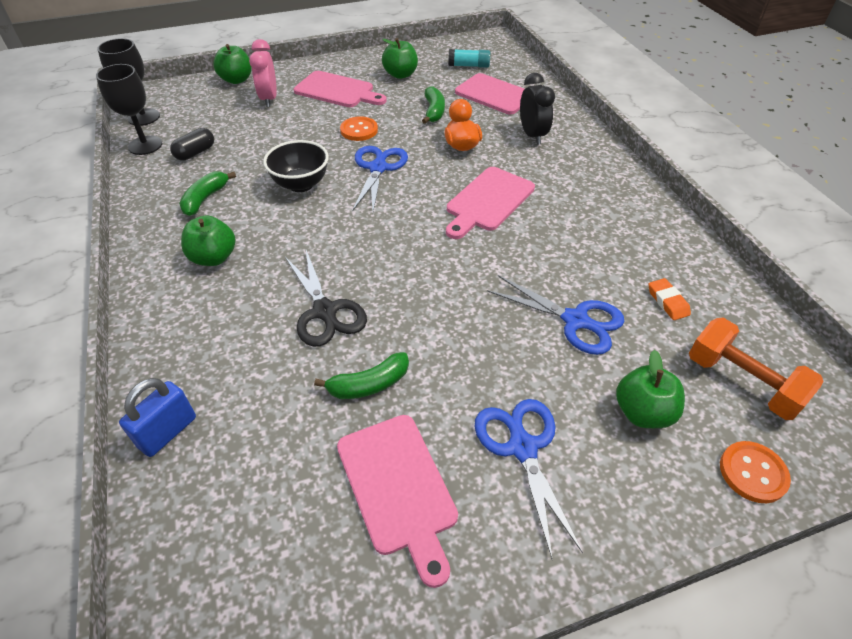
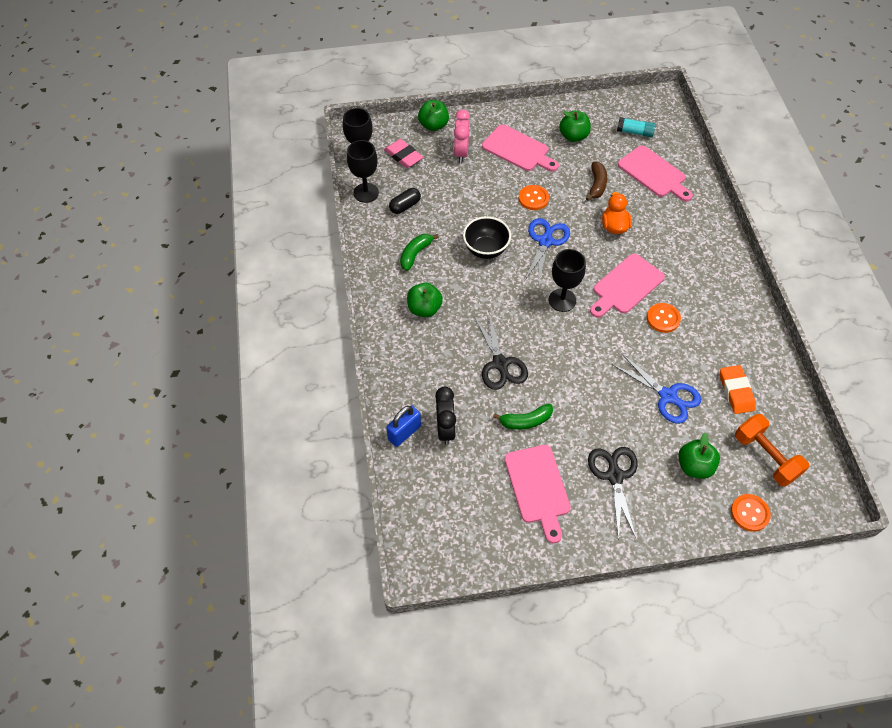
camera: 10 degrees right, 10 degrees up
green banana [422,86,445,124] -> brown banana [586,162,607,201]
blue scissors [475,399,583,560] -> black scissors [588,447,638,541]
black clock [520,73,555,145] -> black clock moved to [435,387,456,445]
orange eraser [649,278,691,320] -> orange eraser [720,365,756,414], size x1.51
none -> pink eraser [384,139,423,168]
none -> black goblet [549,249,586,312]
none -> orange button [647,303,681,333]

